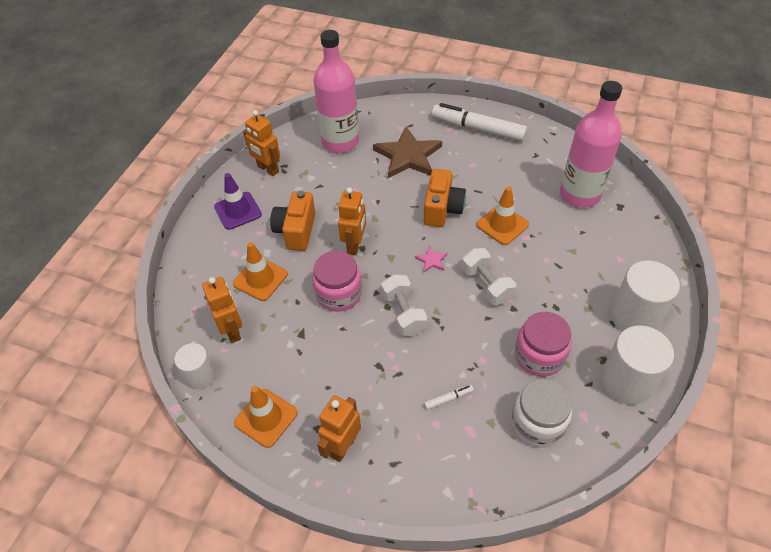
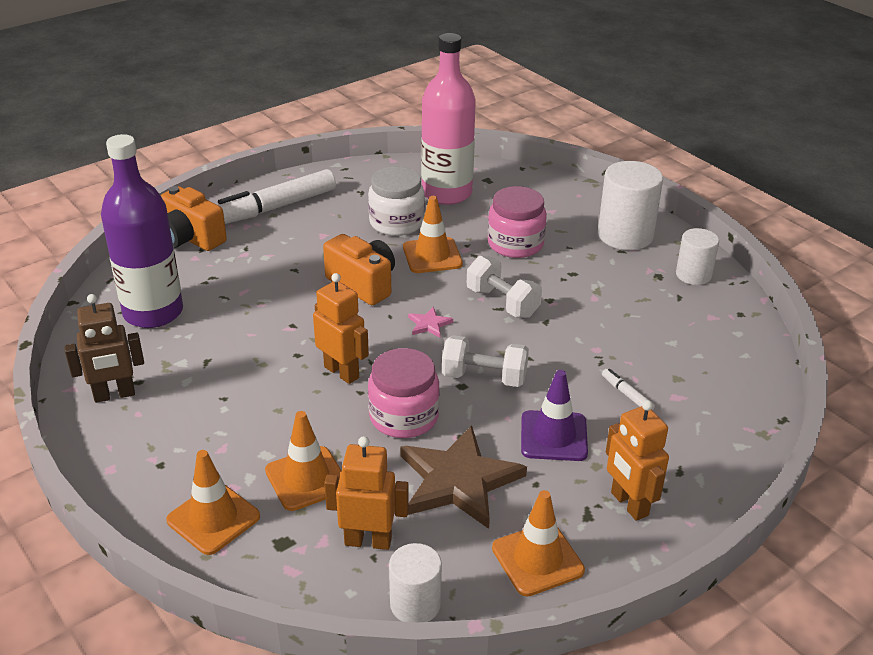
camera: 60 degrees left, 15 degrees down
purple traffic cone [214,173,262,230] -> purple traffic cone moved to [521,370,588,461]
orange robot [243,110,280,176] -> brown robot [65,294,144,403]
orange camera [270,191,315,251] -> orange camera moved to [160,186,227,251]
pink bottle [313,30,359,153] -> purple bottle [101,134,183,328]
brown star [373,127,442,178] -> brown star moved to [400,425,527,529]
white marker [424,384,474,410] -> white marker turned 45 degrees counterclockwise [602,369,655,410]
white dumbbell [462,248,516,305] -> white dumbbell turned 45 degrees clockwise [467,255,542,318]
white jar [511,379,572,448] -> white jar moved to [368,166,425,236]
pink jar [515,312,572,376] -> pink jar moved to [488,186,547,258]
white cylinder [601,326,674,405] -> white cylinder [676,228,719,285], size x0.61
none -> orange traffic cone [166,450,260,555]

